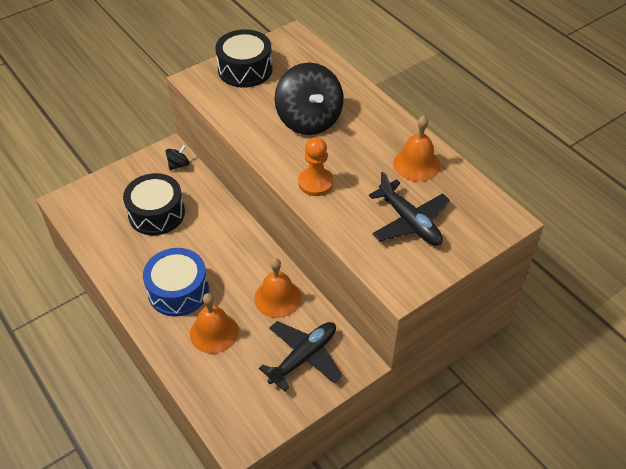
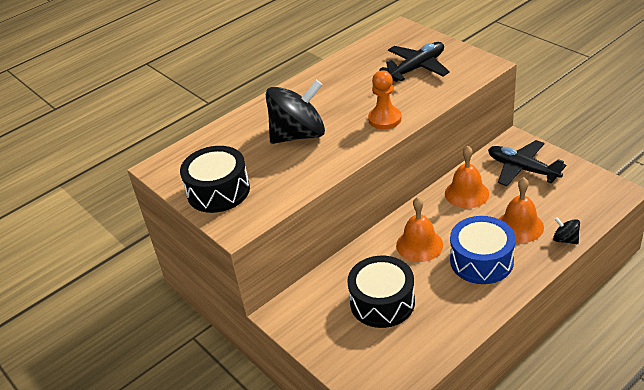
camera: 90 degrees left, 10 degrees down
black spinning top [165,145,190,170] -> black spinning top moved to [553,217,580,244]
orange bell [393,116,440,182] -> orange bell moved to [396,197,443,262]

